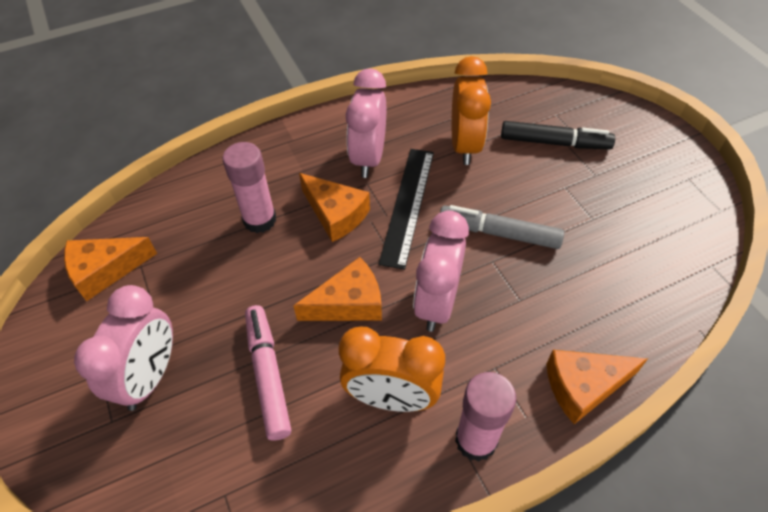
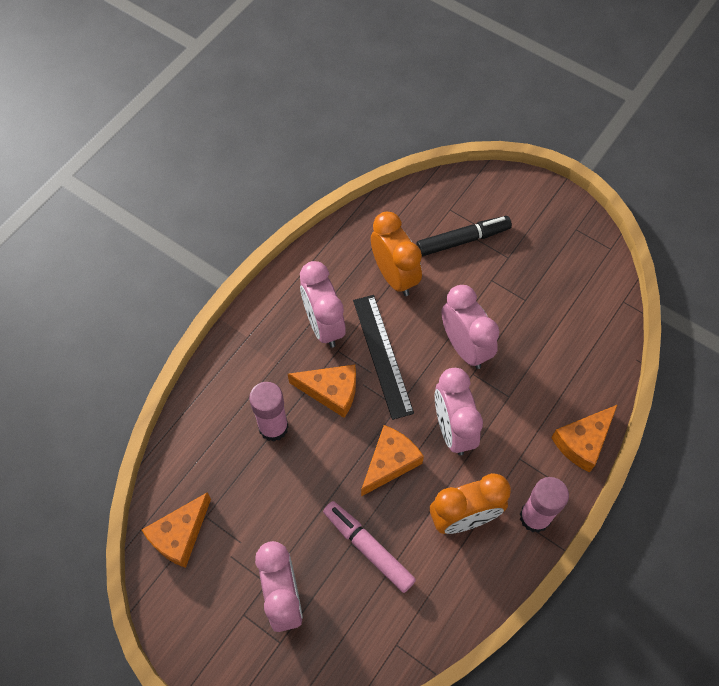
camera: 30 degrees left, 10 degrees up
grey marker [440,205,564,249] -> pink clock [441,285,499,369]

